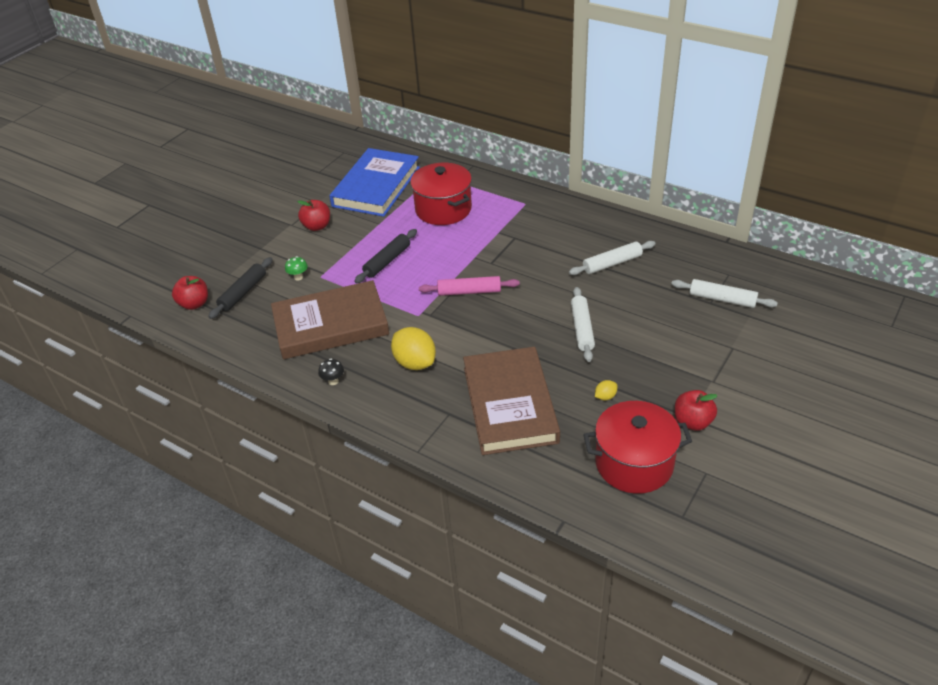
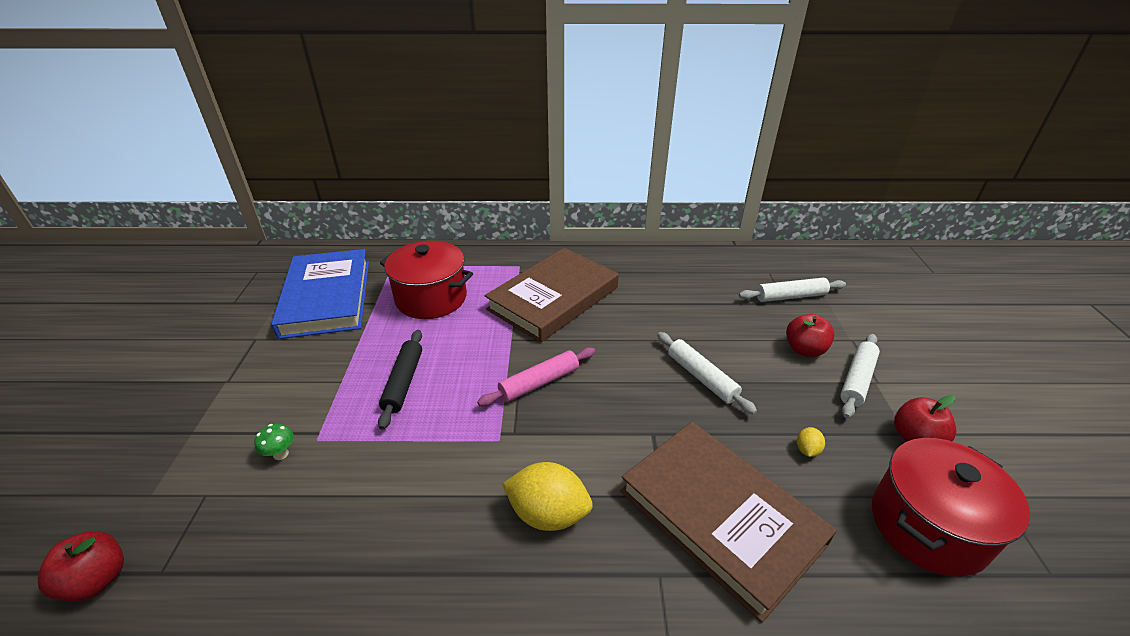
camera: 35 degrees left, 5 degrees down
black rolling pin [208,257,273,319] -> none
brown book [271,280,389,359] -> brown book moved to [485,248,619,342]
red apple [297,200,330,231] -> red apple moved to [786,314,834,357]
black mushroom [318,359,344,385] -> none
white rolling pin [569,241,656,275] -> white rolling pin moved to [840,334,880,418]

